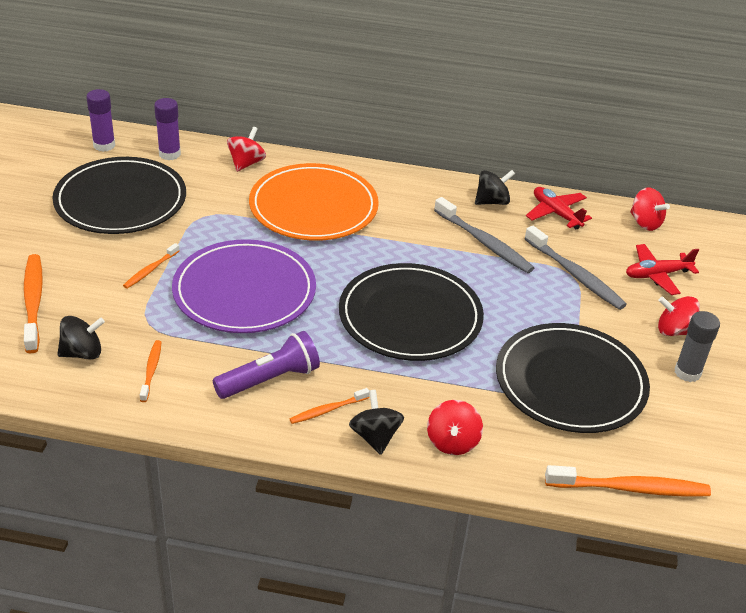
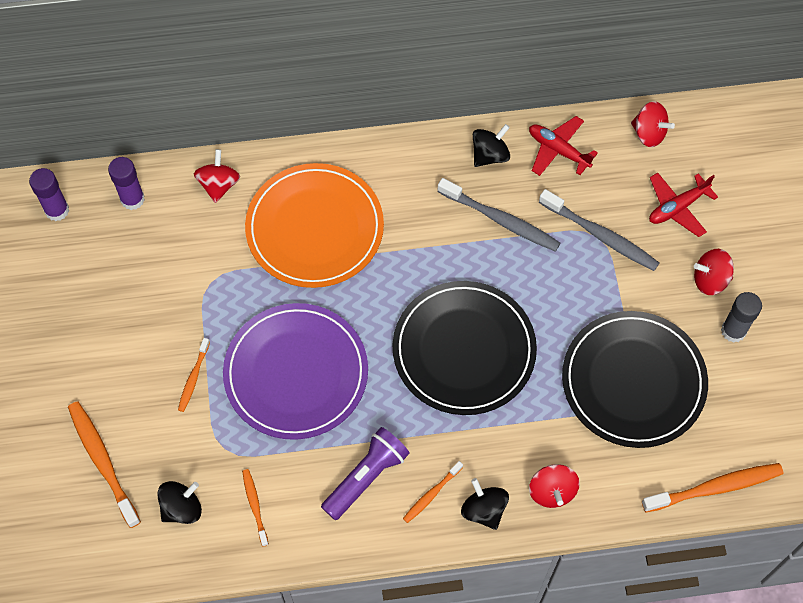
camera: 15 degrees left, 25 degrees up
black plate [53,157,186,234] -> none

